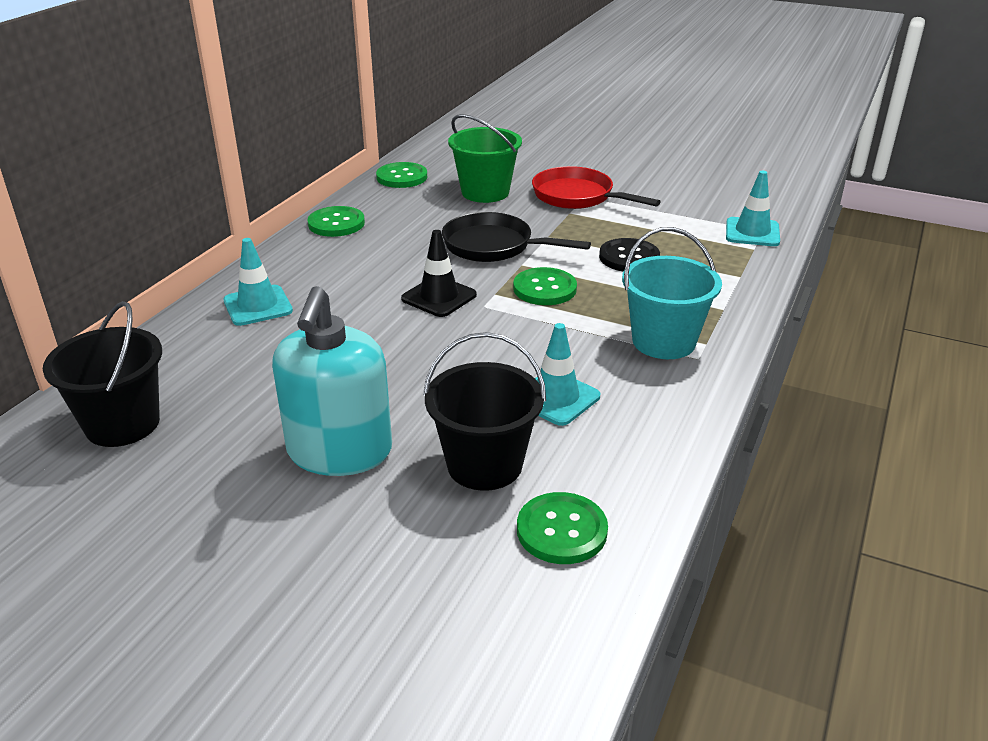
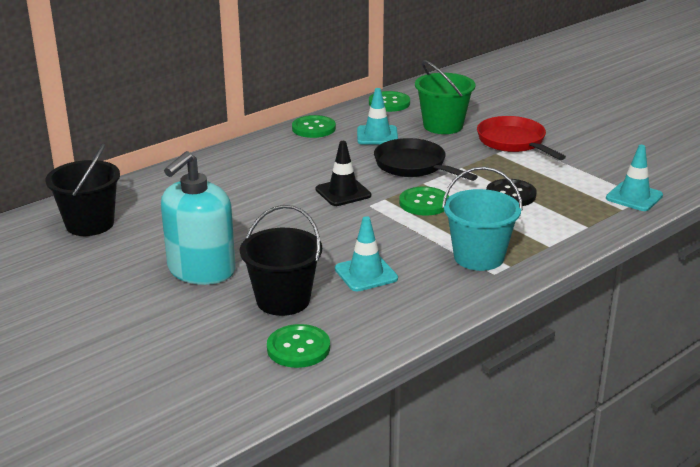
camera: 25 degrees right, 5 degrees down
turquoise traffic cone [223,238,293,326] -> turquoise traffic cone moved to [357,88,398,145]

